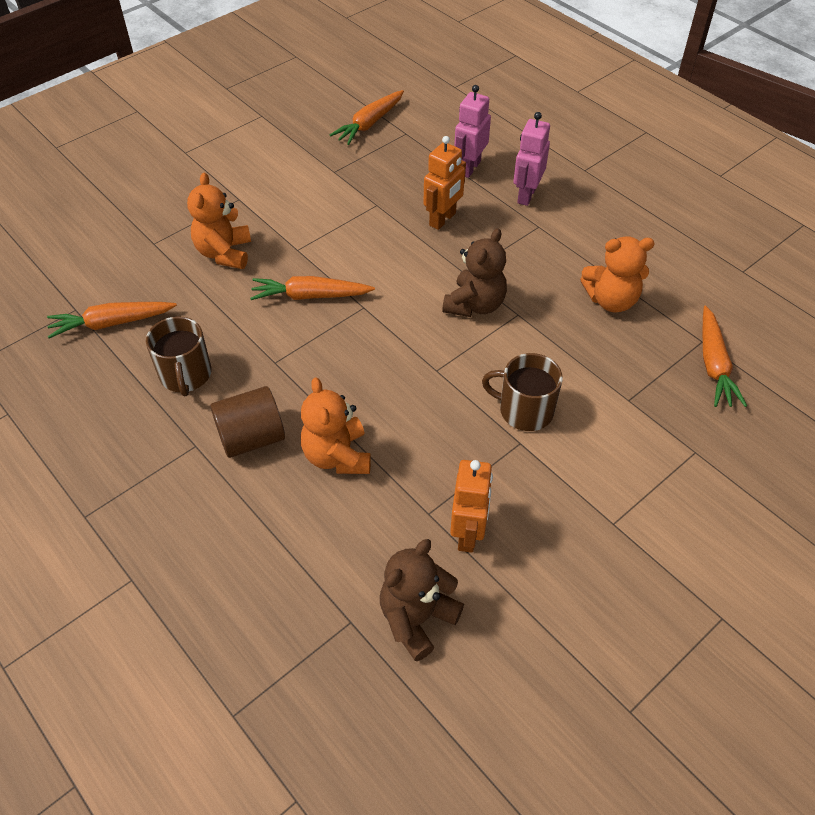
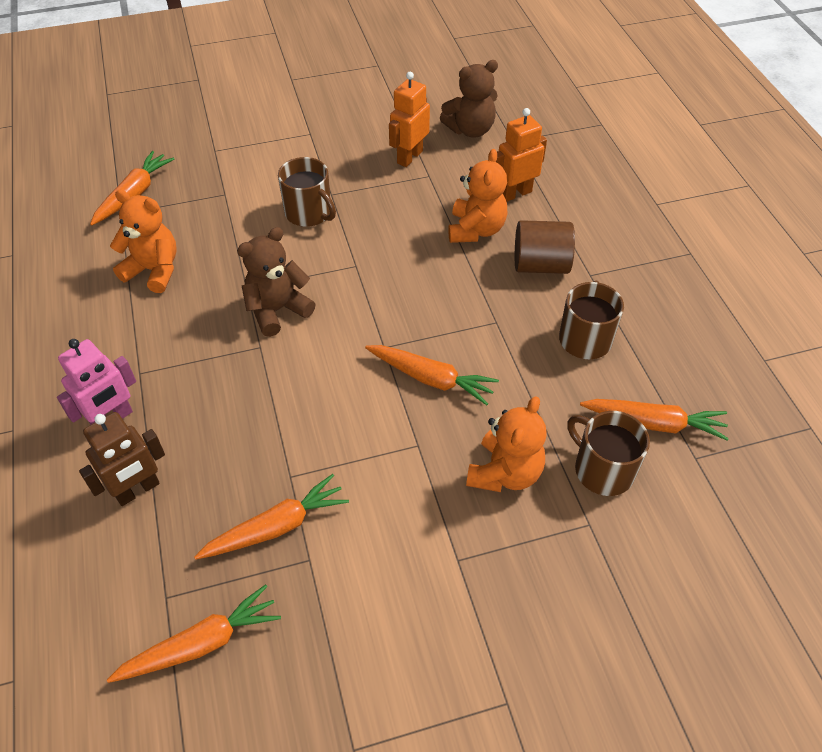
camera: 155 degrees left, 0 degrees up
orange robot [424,136,466,230] -> orange robot moved to [496,108,547,202]
pink robot [454,85,491,178] -> brown robot [79,412,165,506]
none -> orange carrot [194,474,349,560]
none -> brown mug [567,411,650,496]

